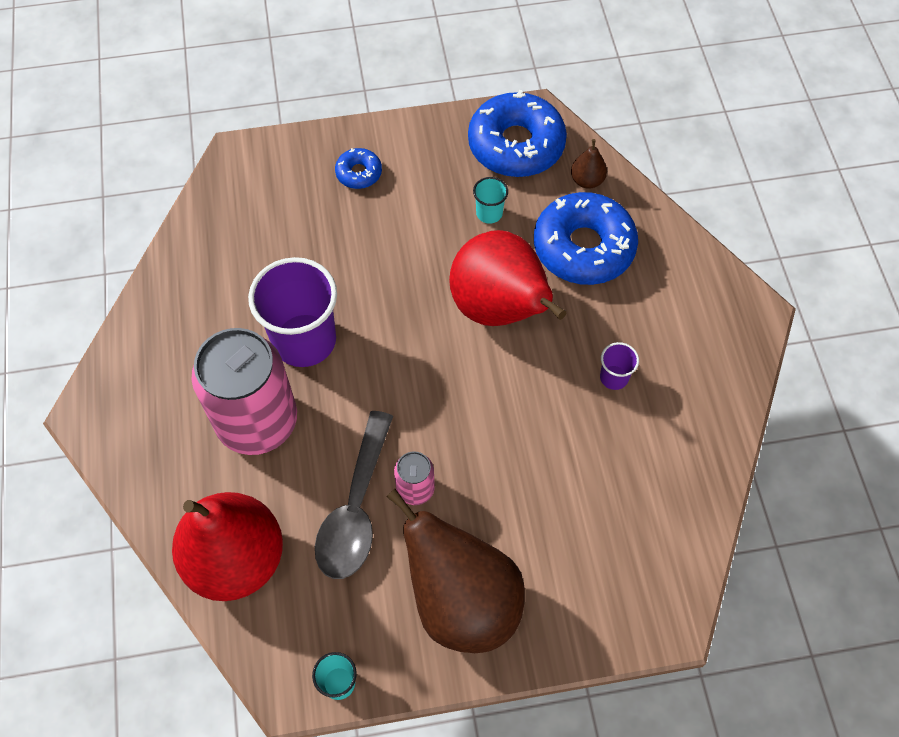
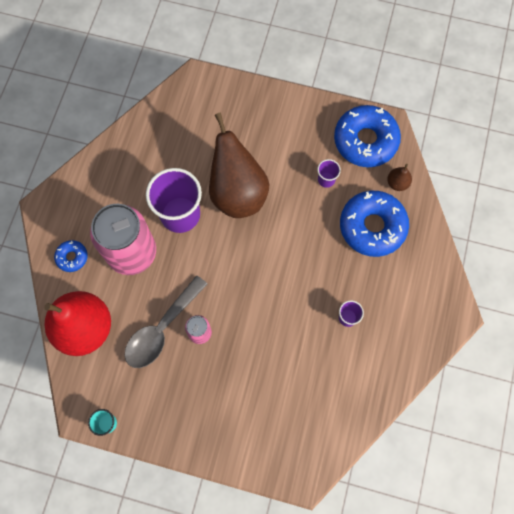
camera: 25 degrees right, 10 degrees up
blue donut [335,148,382,189] -> blue donut moved to [54,240,88,272]
brown pear [387,489,525,653] -> brown pear moved to [209,113,270,218]
red pear [449,230,566,326] -> none
turquoise cup [473,177,508,224] -> purple cup [317,159,341,188]

